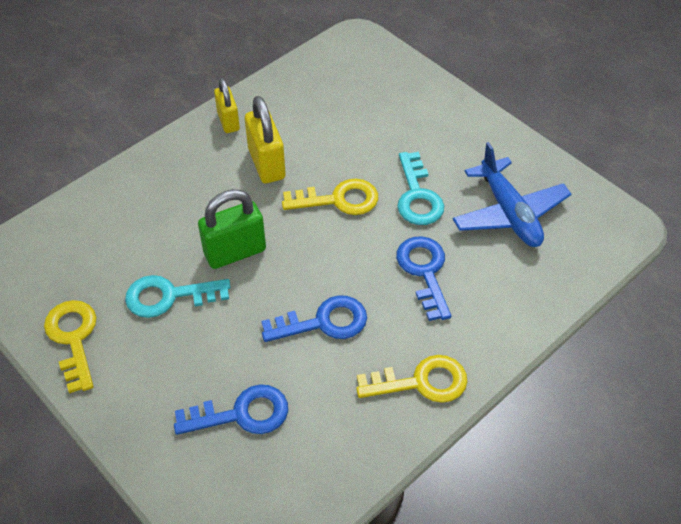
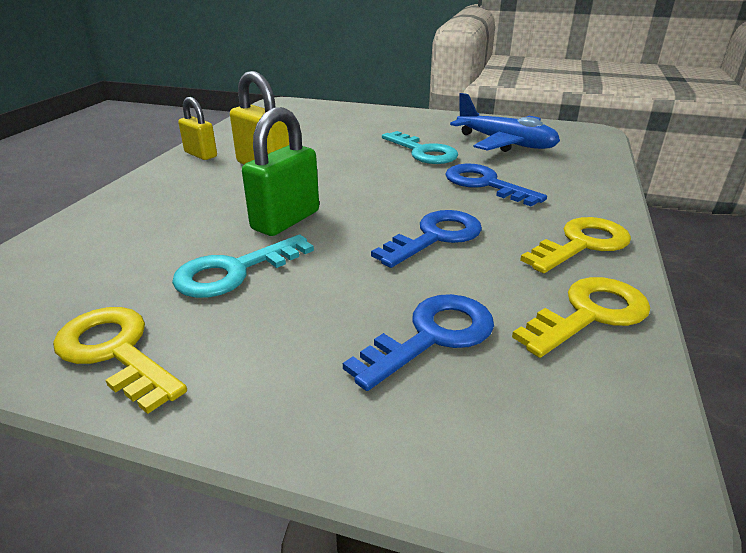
camera: 30 degrees left, 20 degrees down
yellow key [282,178,378,215] -> yellow key moved to [512,277,650,358]

